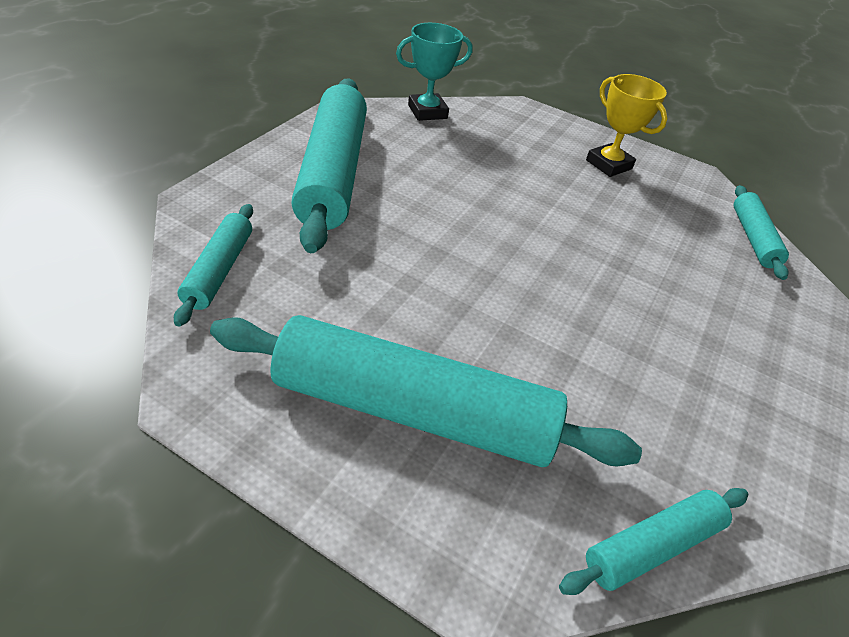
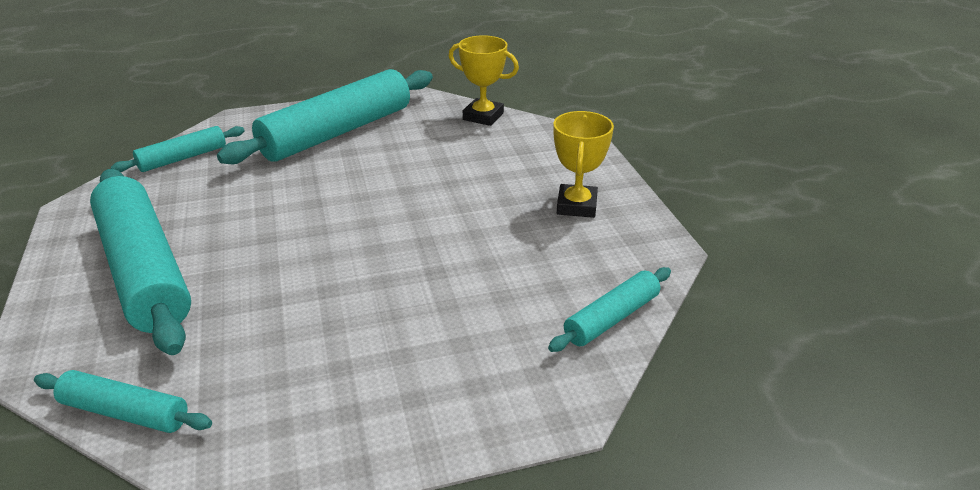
camera: 50 degrees right, 10 degrees down
turquoise trophy [396,23,473,121] -> yellow trophy [449,35,519,126]

